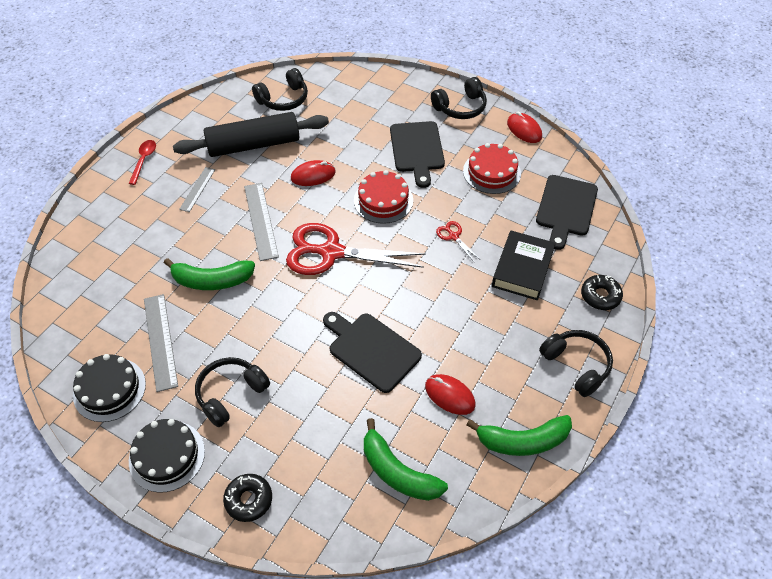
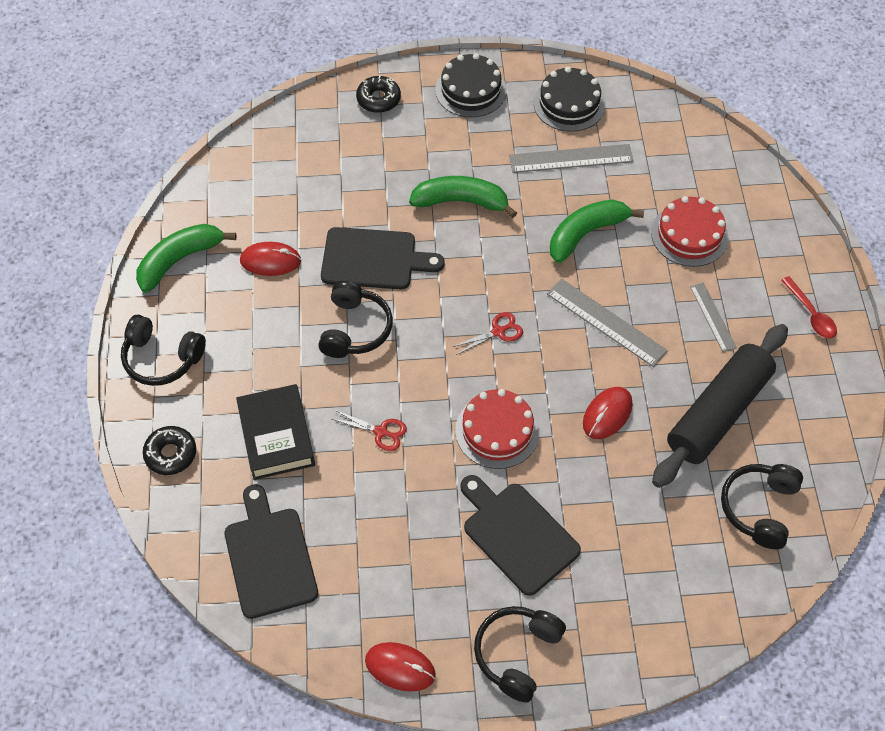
camera: 145 degrees right, 5 degrees up
grey ruler [144,294,178,392] -> grey ruler turned 45 degrees counterclockwise [509,144,634,173]
black headphones [195,357,270,427] -> black headphones moved to [318,281,393,358]
red scissors [286,223,426,275] -> red scissors [452,312,523,355], size x0.42
green banana [364,418,448,501] -> green banana moved to [409,176,517,218]
red cake [463,143,521,194] -> red cake moved to [651,196,728,267]

